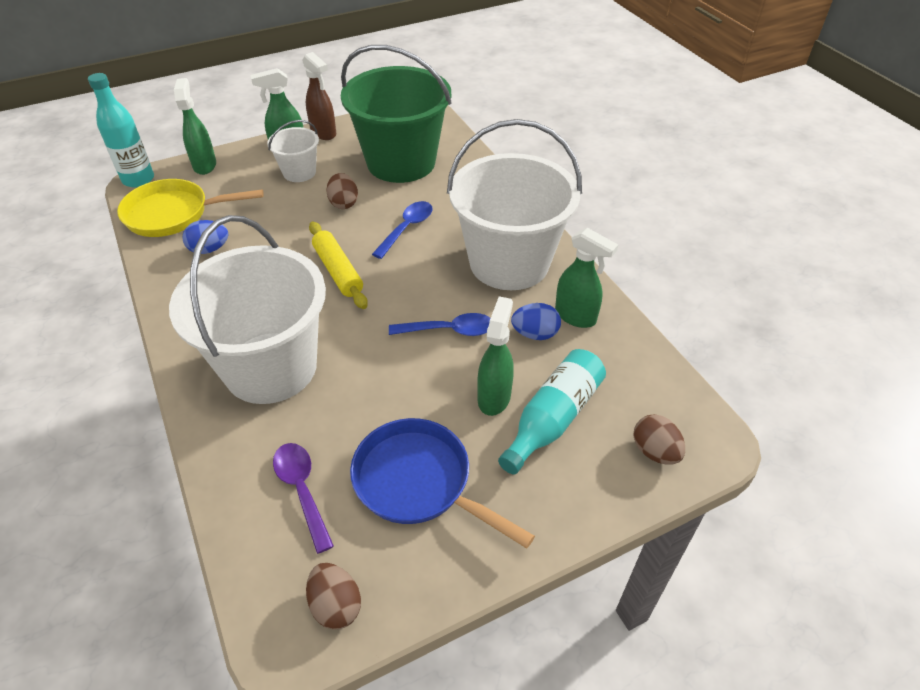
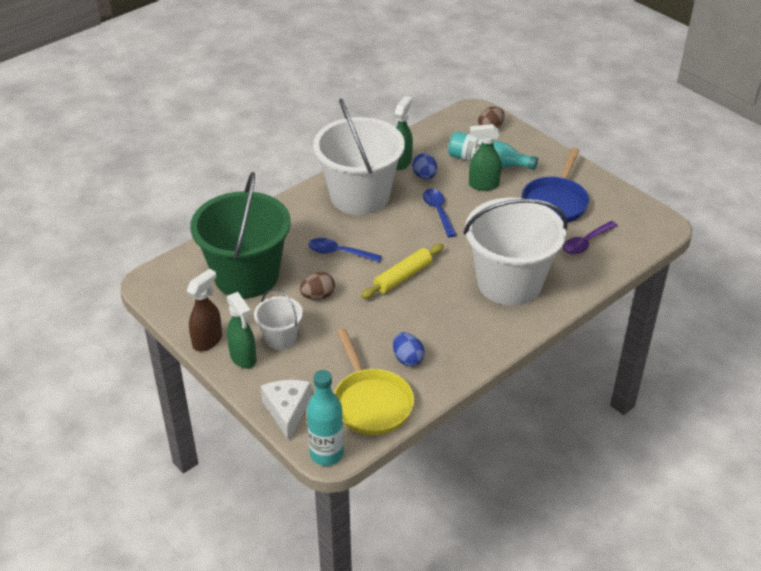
camera: 105 degrees left, 5 degrees down
green spray bottle [174,78,216,175] -> white cheese [261,380,312,440]
brown egg [306,563,361,630] -> none

